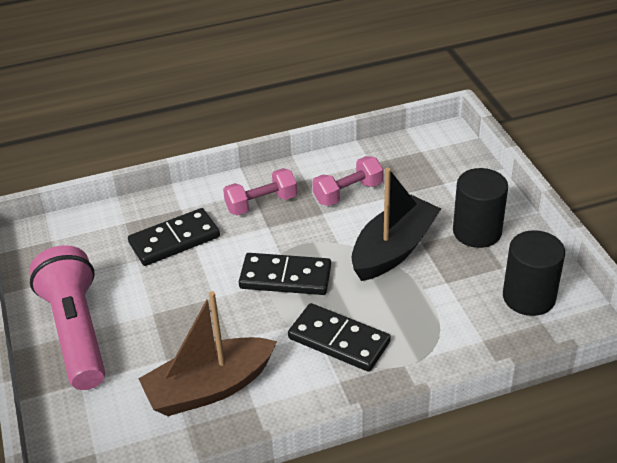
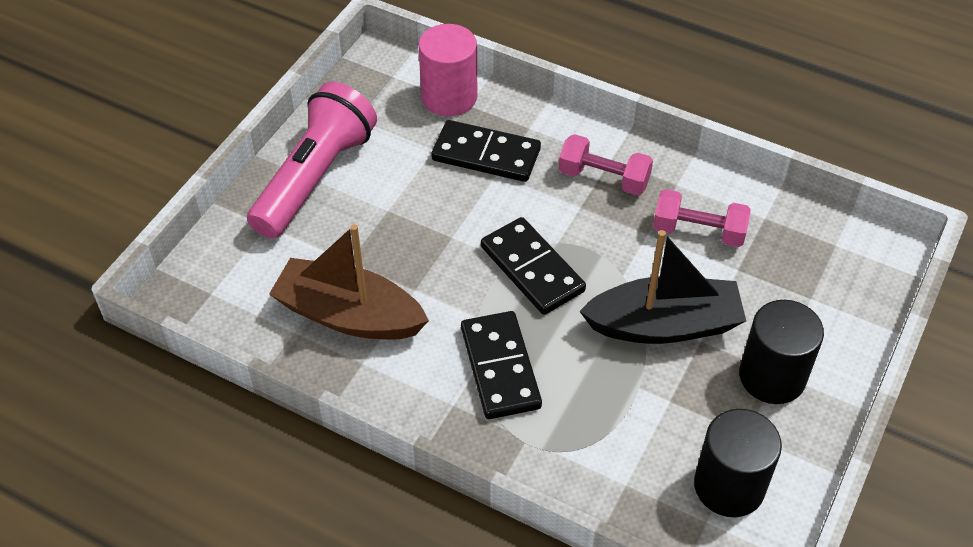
camera: 45 degrees right, 10 degrees up
none -> pink cylinder [418,24,477,116]

